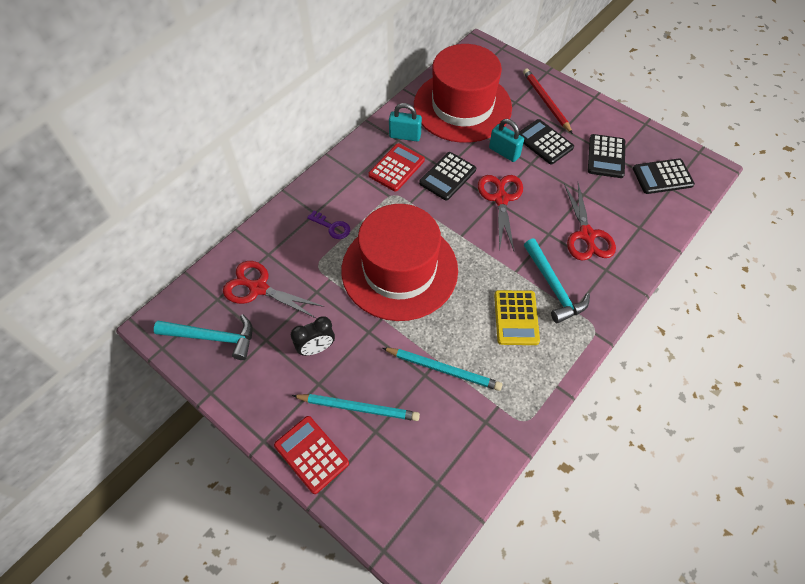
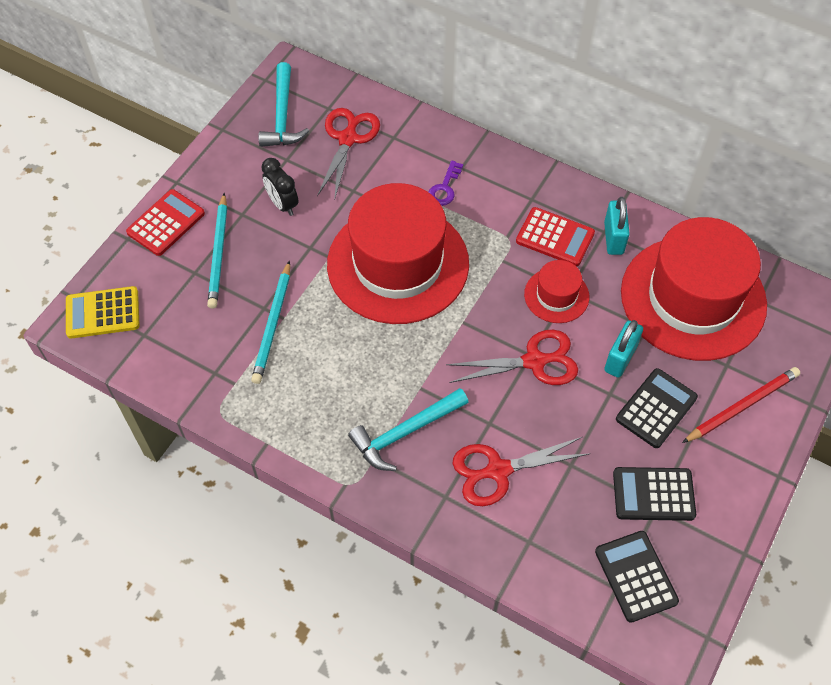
camera: 80 degrees right, 0 degrees up
black calculator [419,152,476,201] -> red hat [524,260,589,323]
yellow calculator [494,290,540,345] -> yellow calculator moved to [66,286,140,339]

